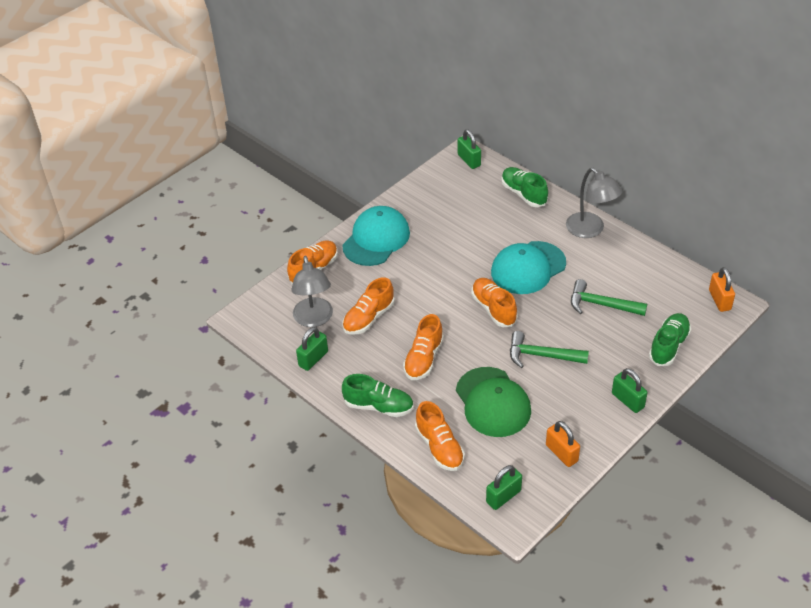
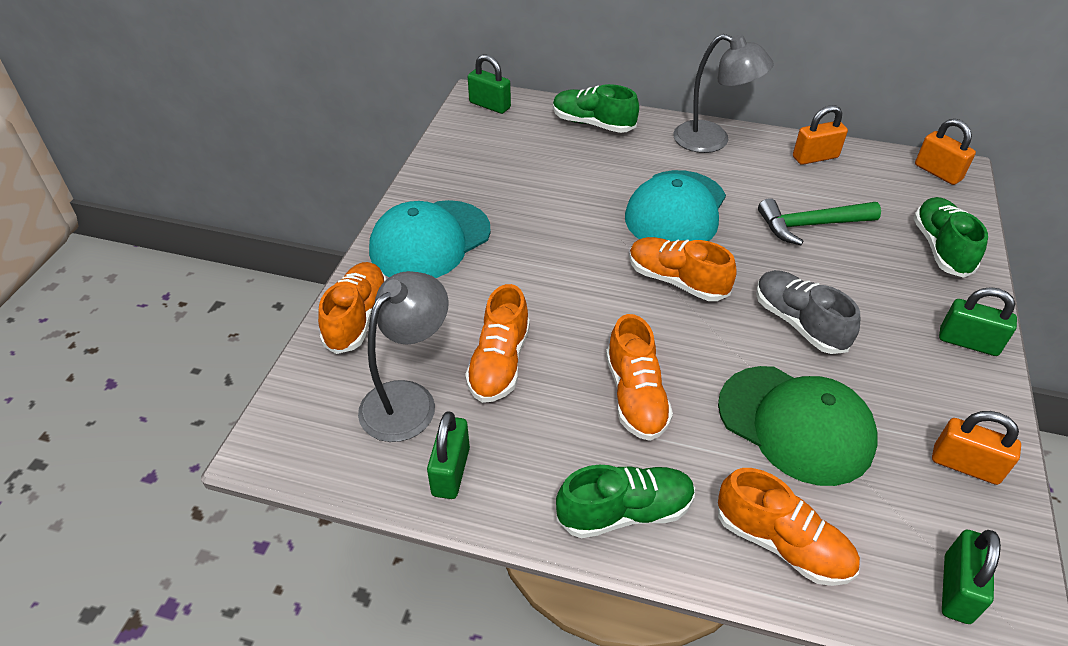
camera: 30 degrees left, 0 degrees up
grey lamp [292,256,333,327] -> grey lamp turned 105 degrees counterclockwise [358,271,449,442]
turquoise cap [342,206,410,266] -> turquoise cap turned 135 degrees counterclockwise [369,200,491,278]
green hammer [510,331,589,368] -> grey shoe [756,270,860,354]
none -> orange padlock [793,105,848,165]

